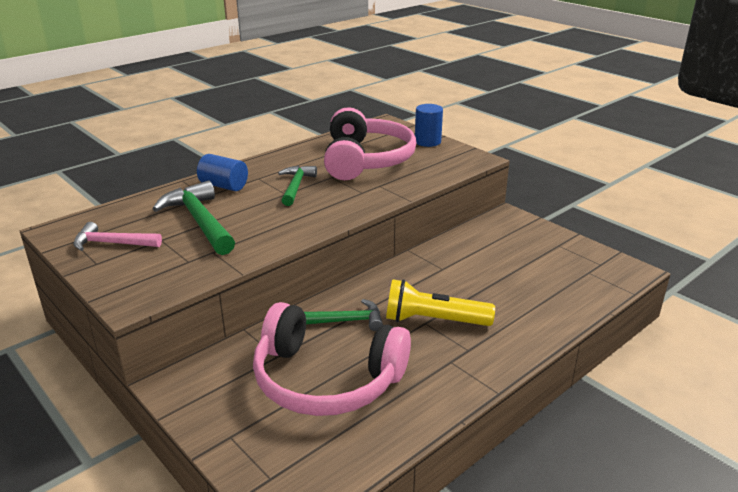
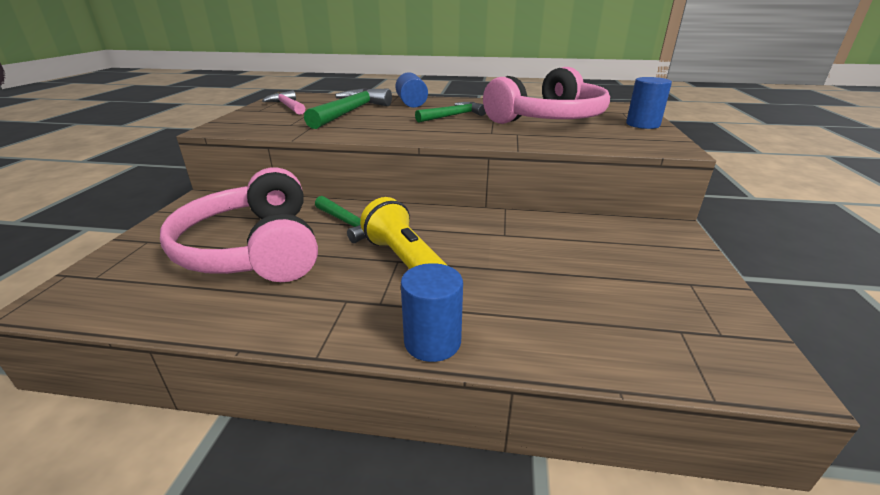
camera: 50 degrees right, 0 degrees up
none -> blue cylinder [401,263,463,362]

